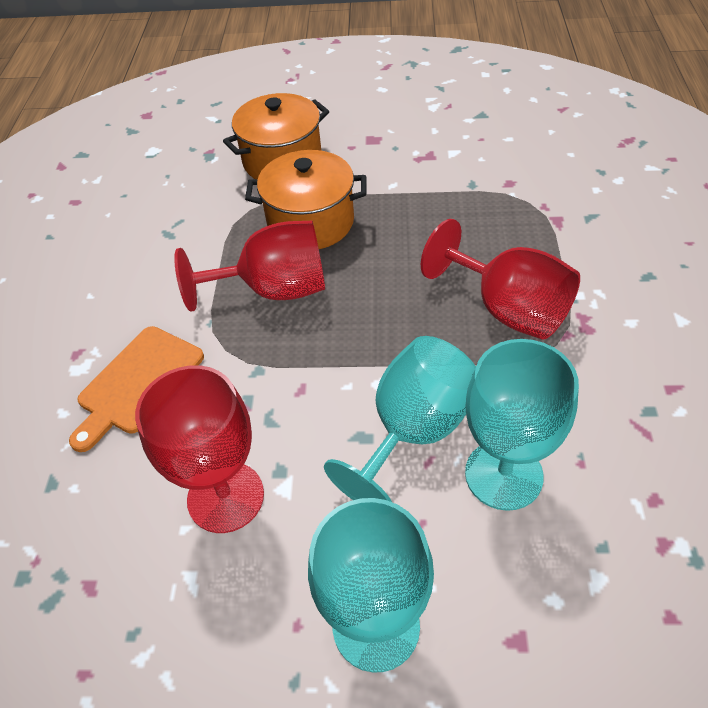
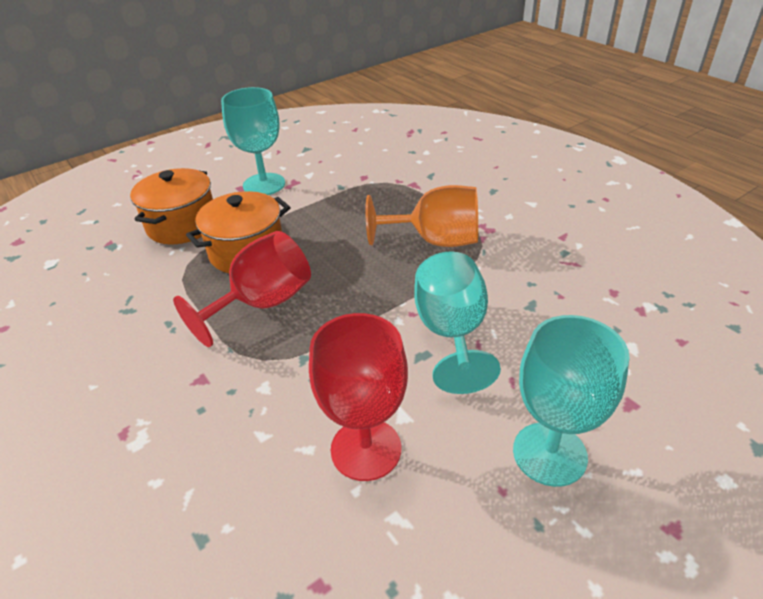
camera: 40 degrees left, 10 degrees down
orange cutting board [69,326,204,452] -> none
red goblet [421,219,580,340] -> orange goblet [365,185,478,247]
turquoise goblet [465,339,579,511] -> turquoise goblet moved to [221,87,285,195]

